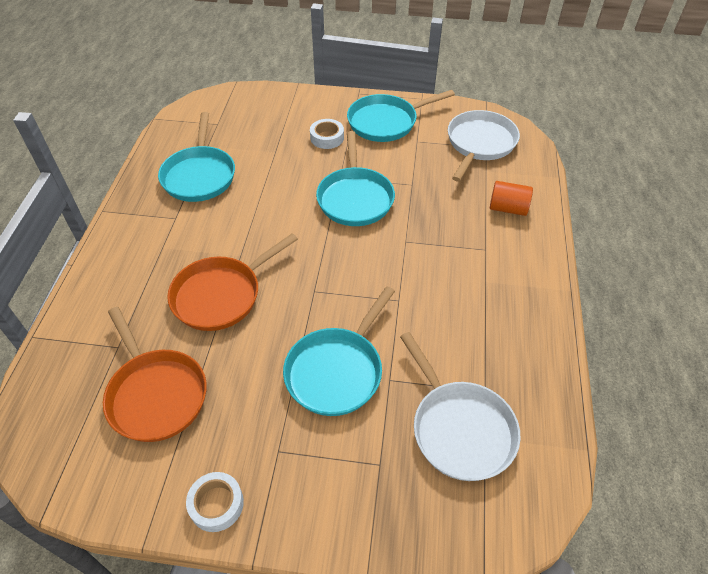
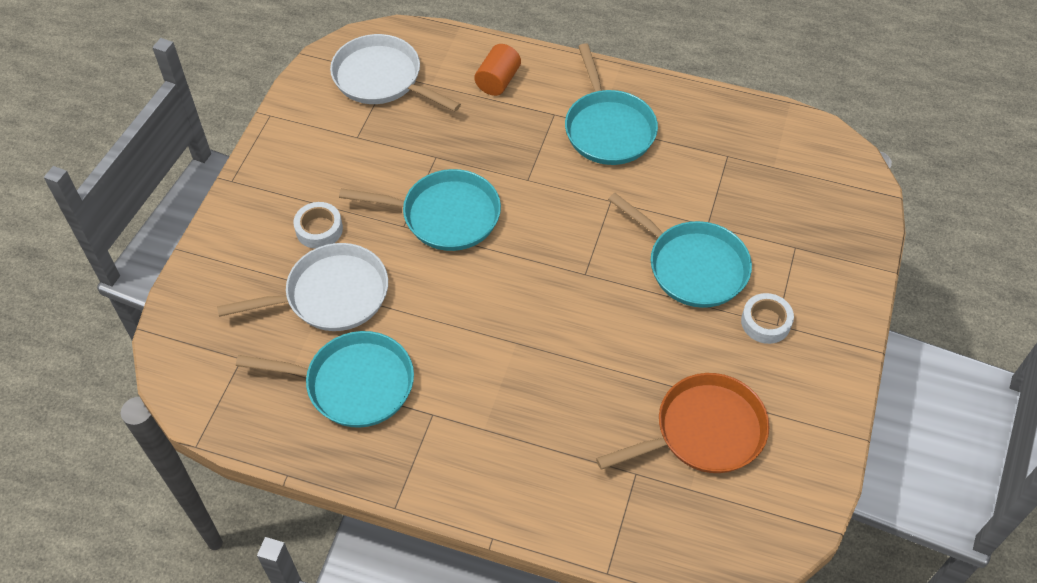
camera: 80 degrees left, 5 degrees up
orange pan [167,233,298,331] -> none
white tape [186,472,244,532] -> white tape moved to [741,293,794,344]
turquoise pan [347,90,455,142] -> turquoise pan moved to [565,43,658,165]
white pan [400,332,521,481] -> white pan moved to [217,243,388,331]

